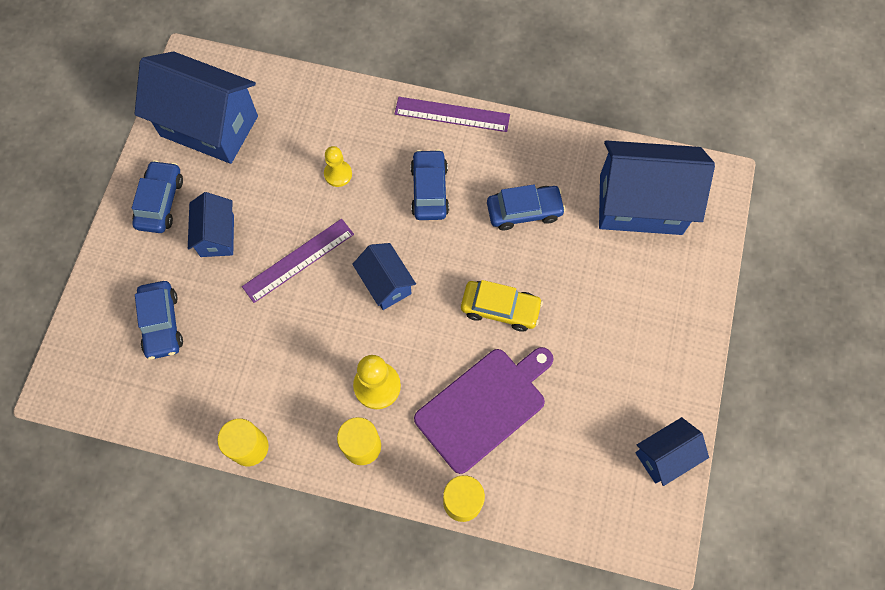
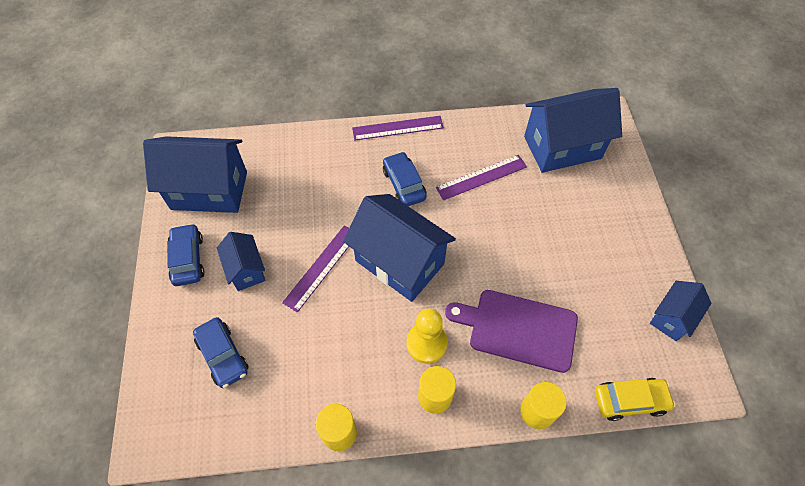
camera: 20 degrees left, 10 degrees down
yellow pawn [324,146,352,187] -> none
blue house [352,243,416,310] -> blue house [343,194,456,302], size x1.89
purple cutting board [414,347,554,474] -> purple cutting board turned 105 degrees counterclockwise [445,290,578,373]
yellow car [461,280,543,331] -> yellow car moved to [595,378,676,421]
blue car [487,184,566,231] -> purple ruler [436,155,527,200]

